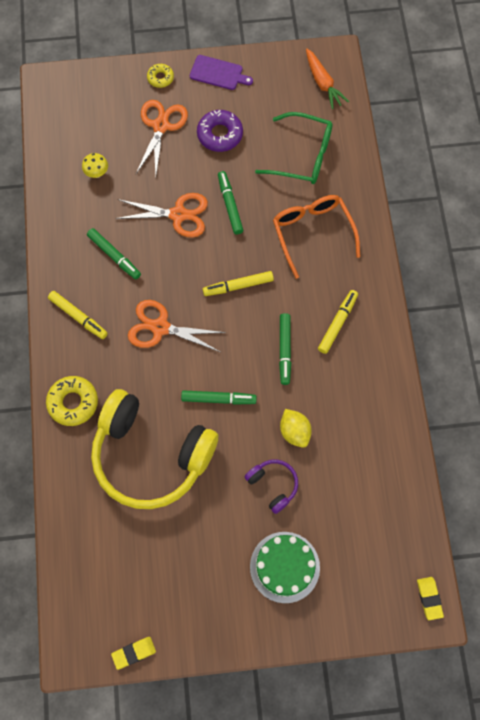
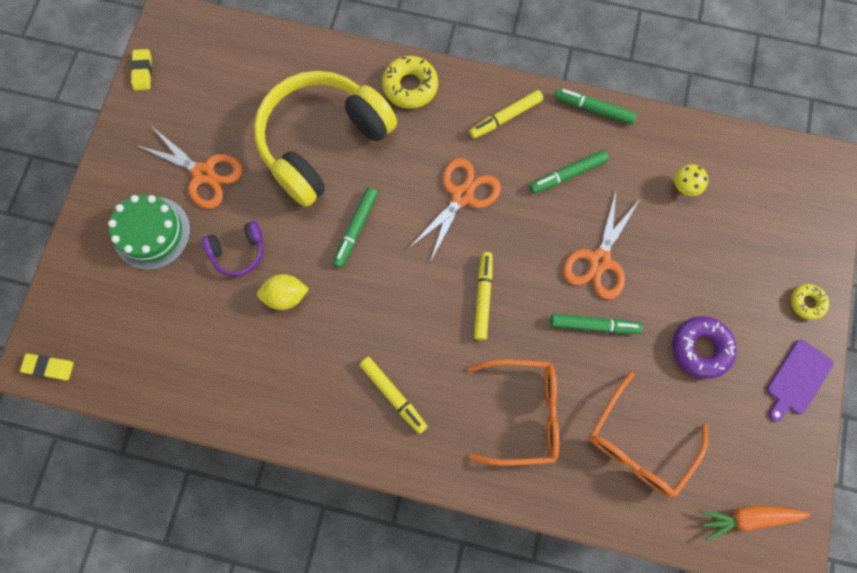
camera: 110 degrees right, 5 degrees up
orange scissors [136,100,188,177] -> orange scissors moved to [136,127,243,209]
green glasses [255,112,333,184] -> orange glasses [589,372,708,497]
green marker [279,313,291,385] -> green marker moved to [554,88,637,124]

